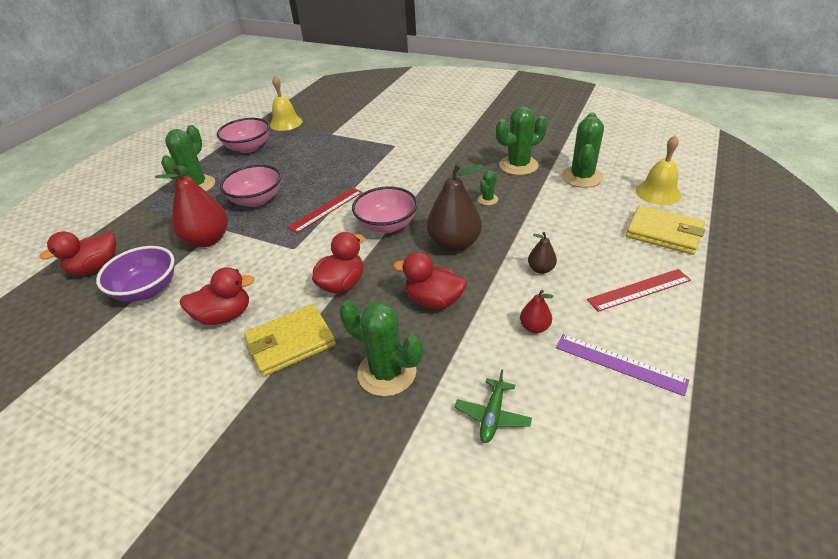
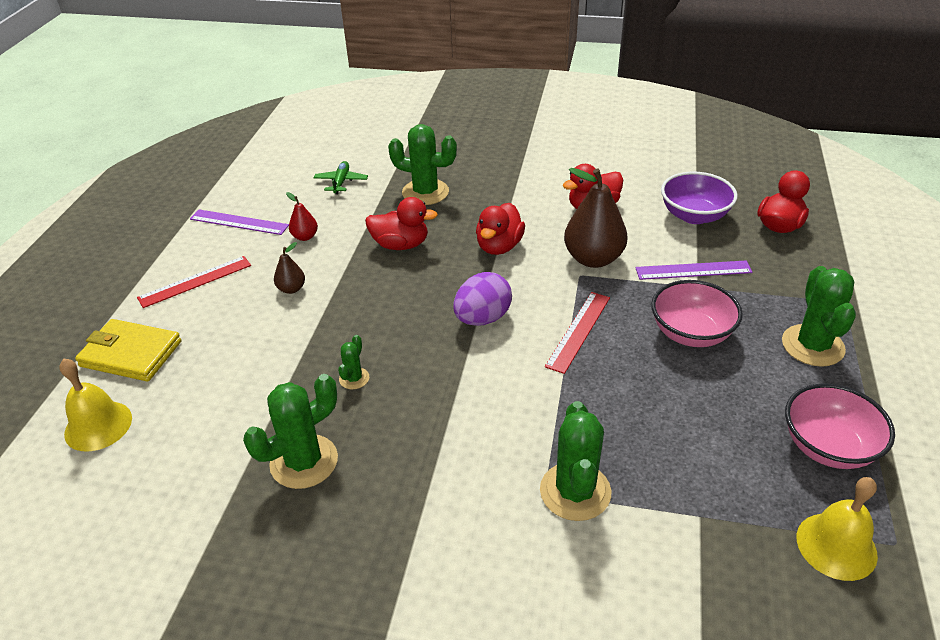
camera: 165 degrees right, 0 degrees up
red pear [155,165,228,247] -> purple ruler [635,261,752,280]
yellow wallet [244,304,336,377] -> none
pink bowl [352,186,418,233] -> purple egg [453,272,512,326]
brown pear [427,163,483,252] -> brown pear moved to [564,168,627,268]
green cactus [562,112,604,188] -> green cactus moved to [540,401,611,521]

